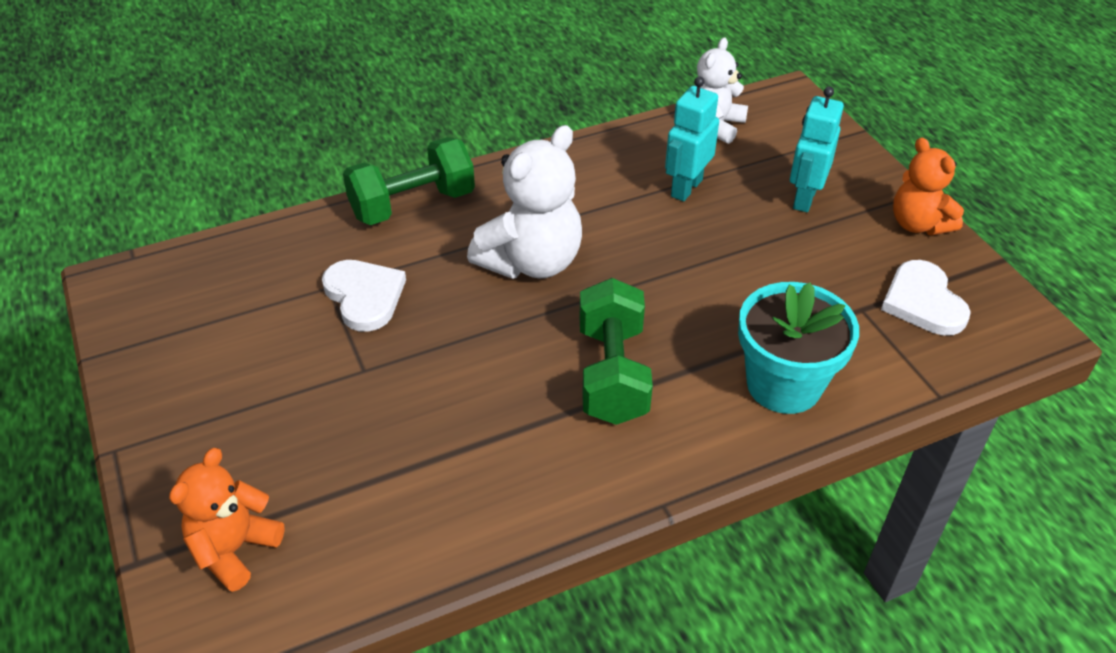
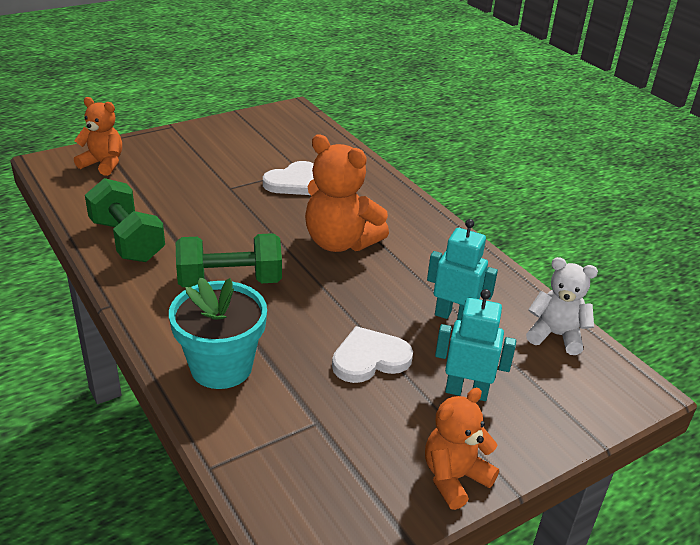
camera: 80 degrees right, 10 degrees down
green dumbbell [343,137,475,225] -> green dumbbell moved to [85,178,165,262]
white teddy bear [467,125,582,279] -> orange teddy bear [305,135,389,252]
white heart [881,260,971,336] -> white heart moved to [332,326,413,383]

